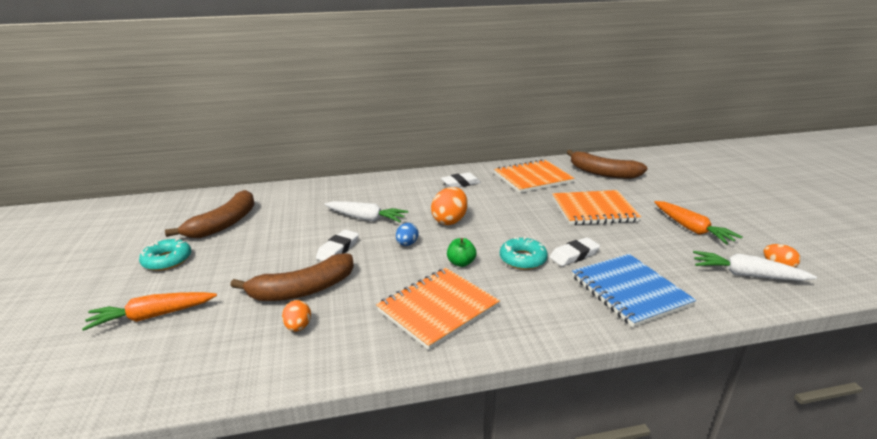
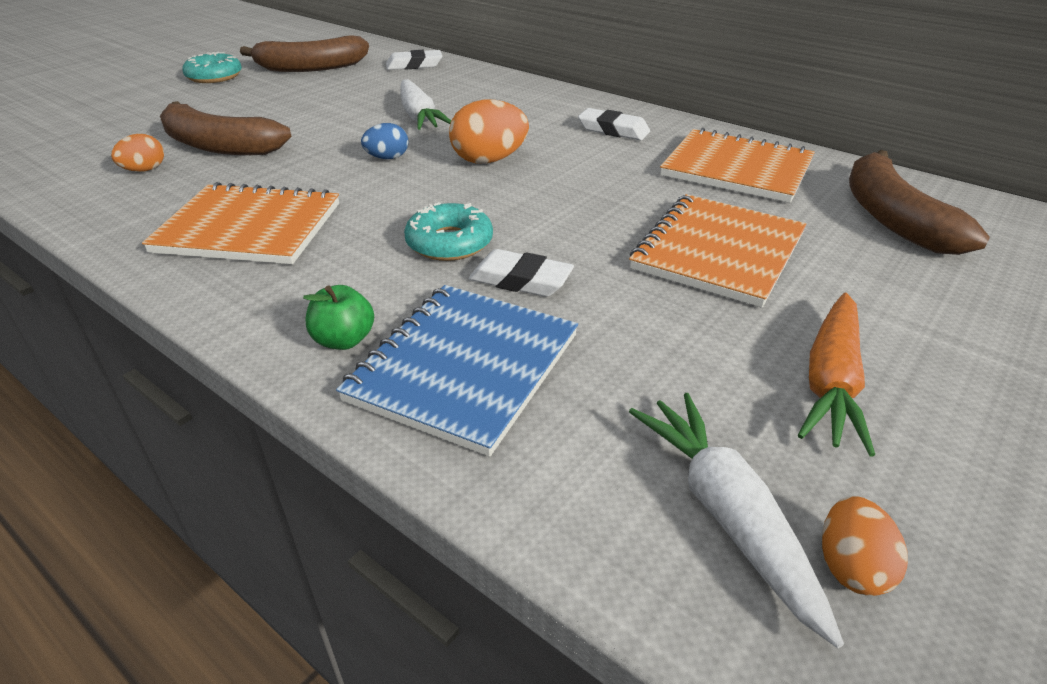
camera: 50 degrees right, 10 degrees up
orange carrot [82,292,217,331] -> none
white eraser [316,230,359,261] -> white eraser moved to [386,50,442,70]
green apple [447,238,476,267] -> green apple moved to [303,285,374,350]
orange notebook [552,190,641,225] -> orange notebook turned 75 degrees clockwise [629,194,807,308]

